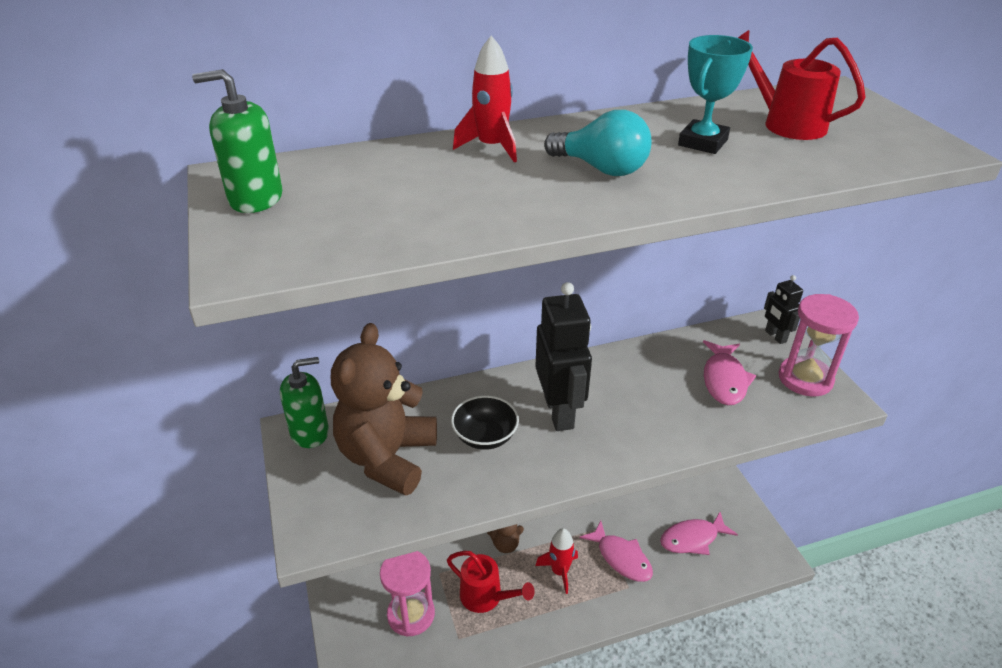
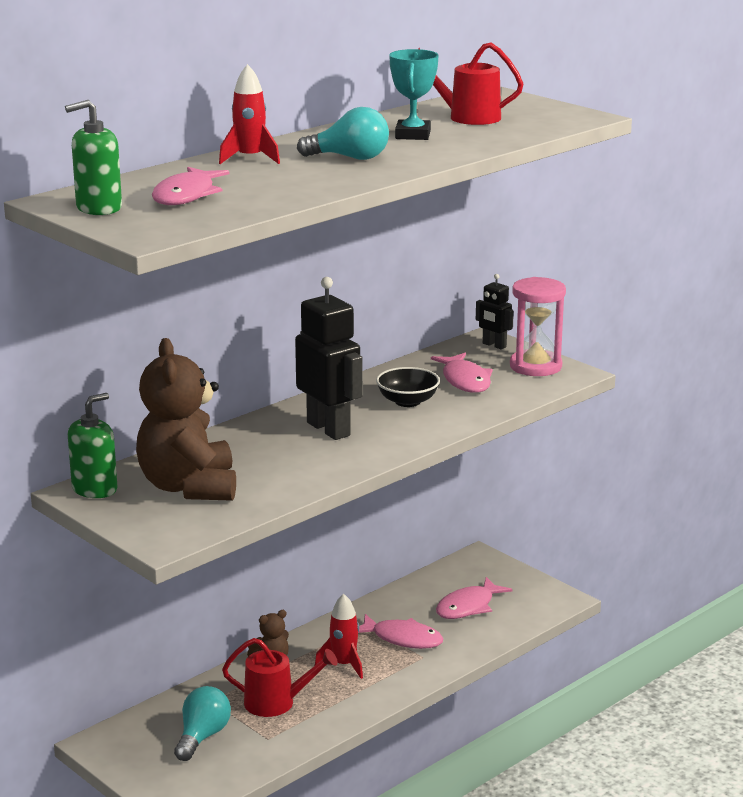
camera: 25 degrees left, 15 degrees down
pink hourglass [380,551,435,637] -> turquoise light bulb [174,686,231,761]
black bowl [451,395,519,450] -> black bowl moved to [376,367,440,407]
none -> pink fish [152,167,229,205]

